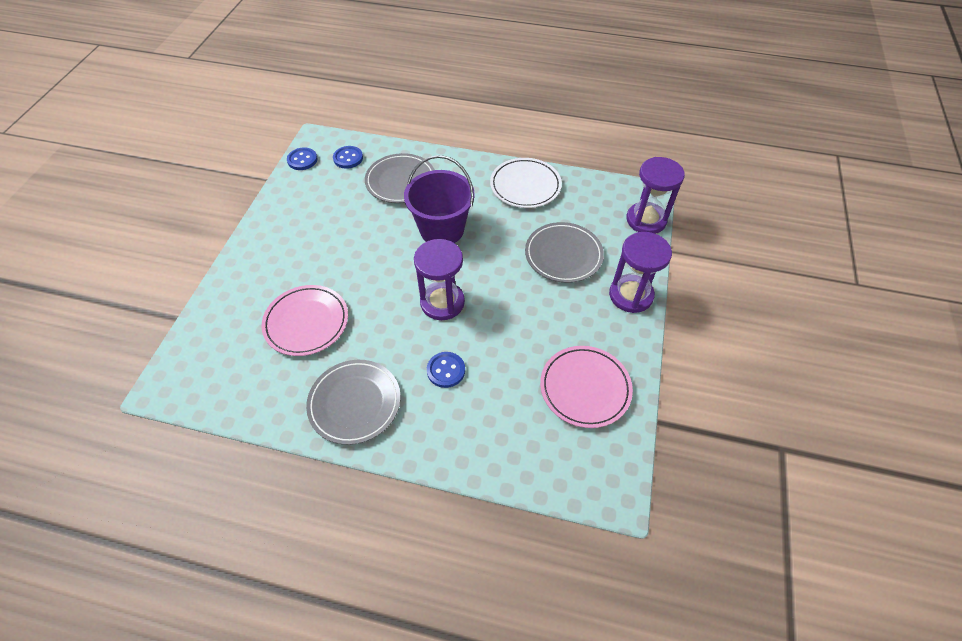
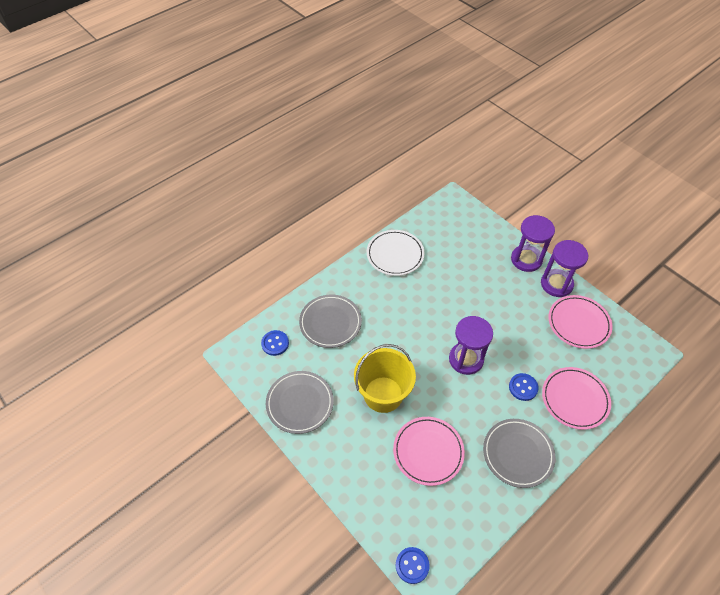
camera: 55 degrees left, 0 degrees up
blue button [287,147,317,170] -> blue button moved to [396,547,430,584]
purple bucket [404,155,475,243] -> none
grey plate [525,222,604,283] -> grey plate moved to [266,371,334,434]
purple hourglass [626,157,685,234] -> purple hourglass moved to [541,240,588,297]
none -> yellow bucket [354,344,416,413]
none -> pink plate [542,367,611,430]

